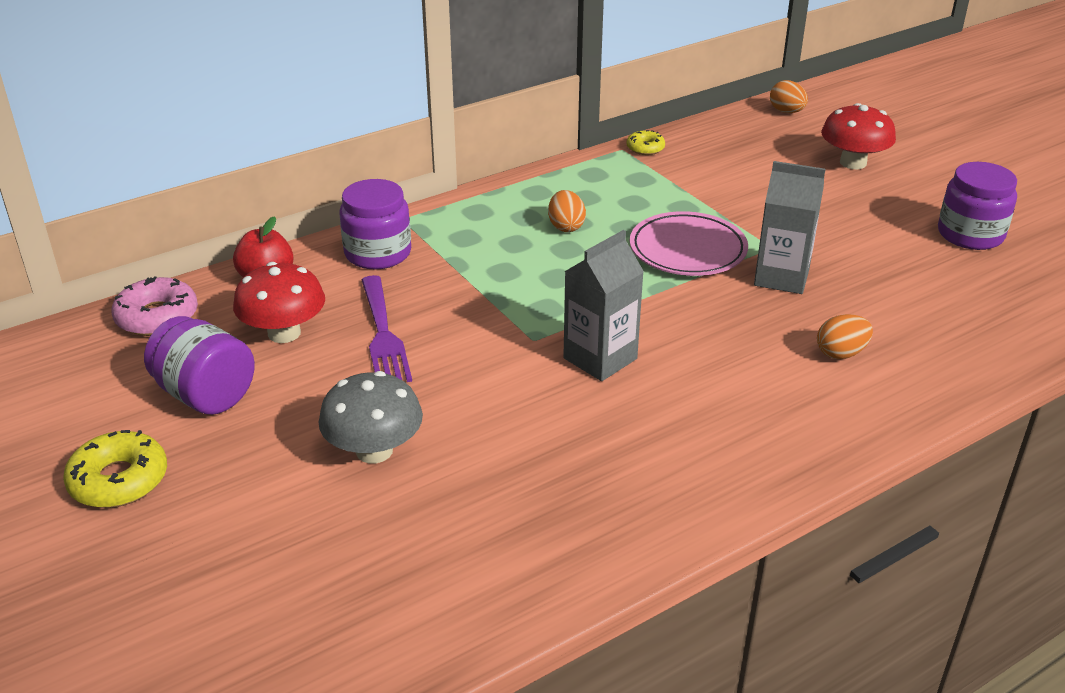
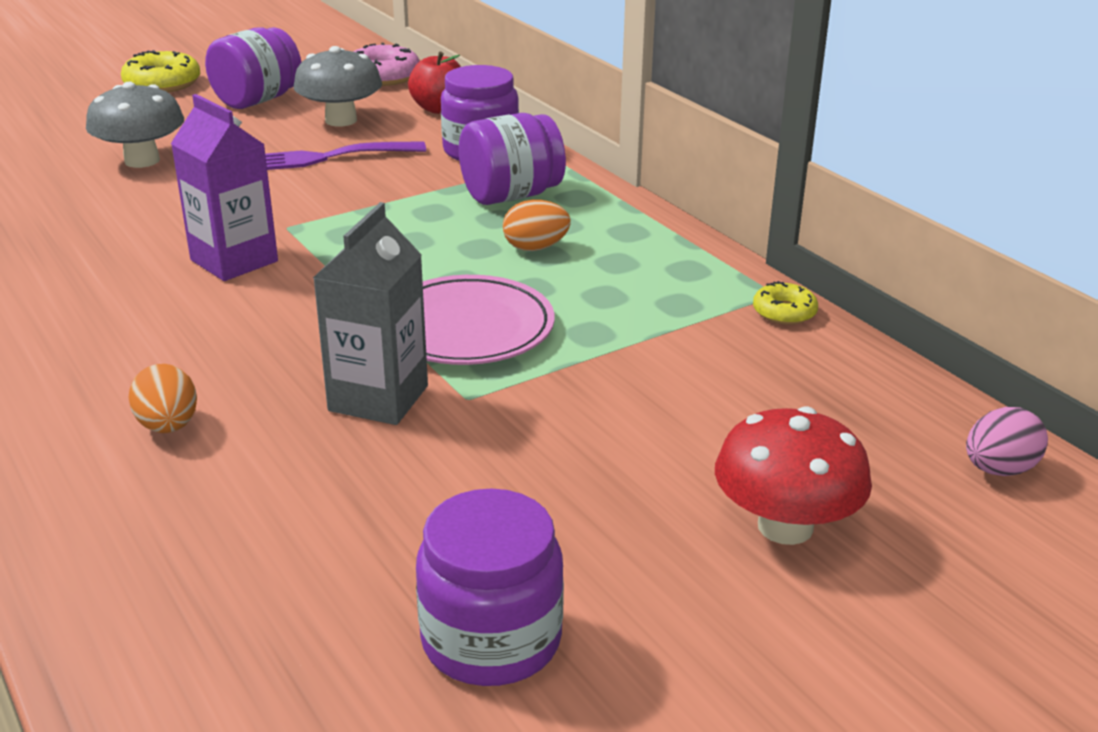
camera: 90 degrees right, 5 degrees down
red mushroom [233,262,325,343] -> grey mushroom [294,46,382,127]
grey carton [563,230,644,381] -> purple carton [171,94,278,281]
orange egg [770,80,808,113] -> pink egg [966,407,1048,476]
none -> purple jar [459,113,566,205]

